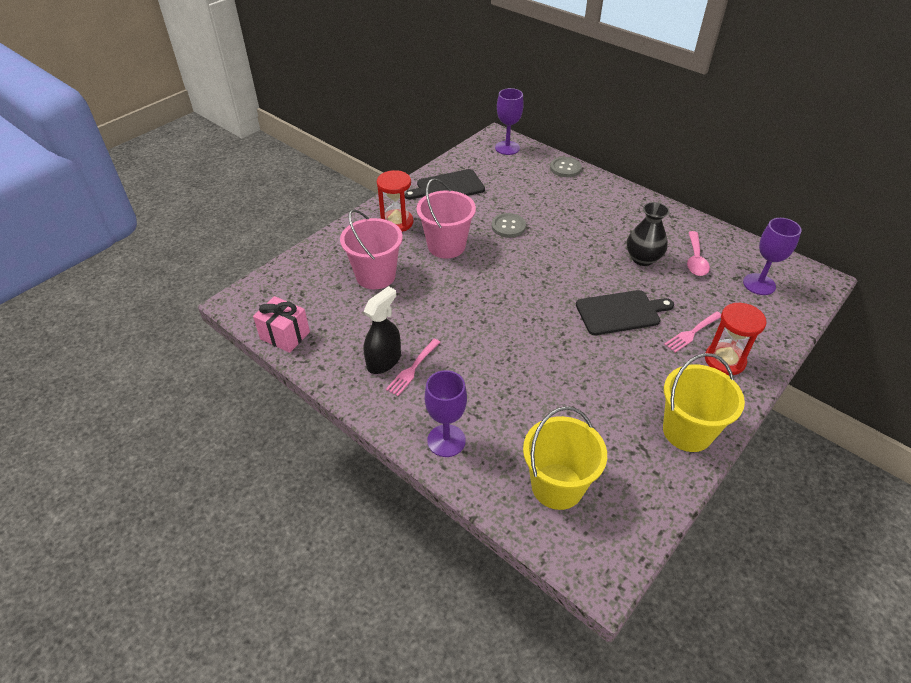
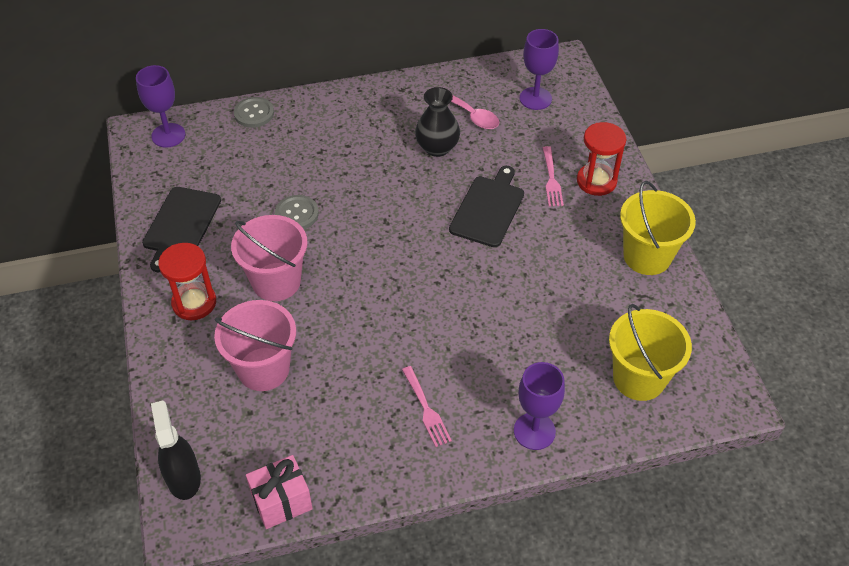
camera: 55 degrees left, 5 degrees up
black spray bottle [364,286,401,374] -> black spray bottle moved to [151,400,201,500]

